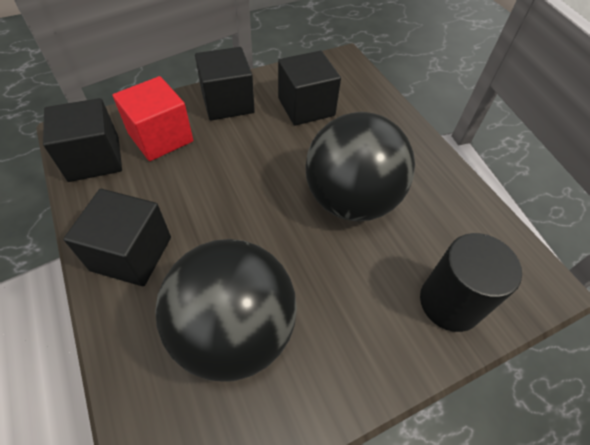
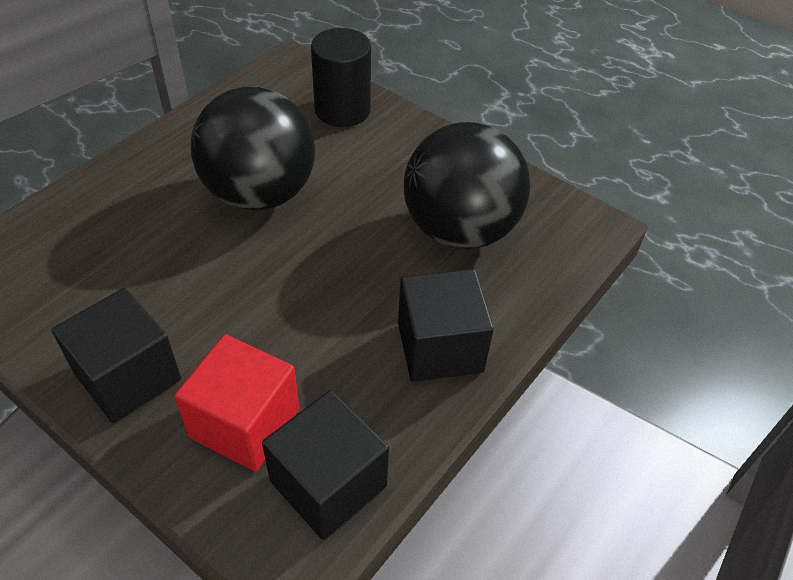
camera: 115 degrees left, 5 degrees down
black cube [278,51,341,126] -> none

